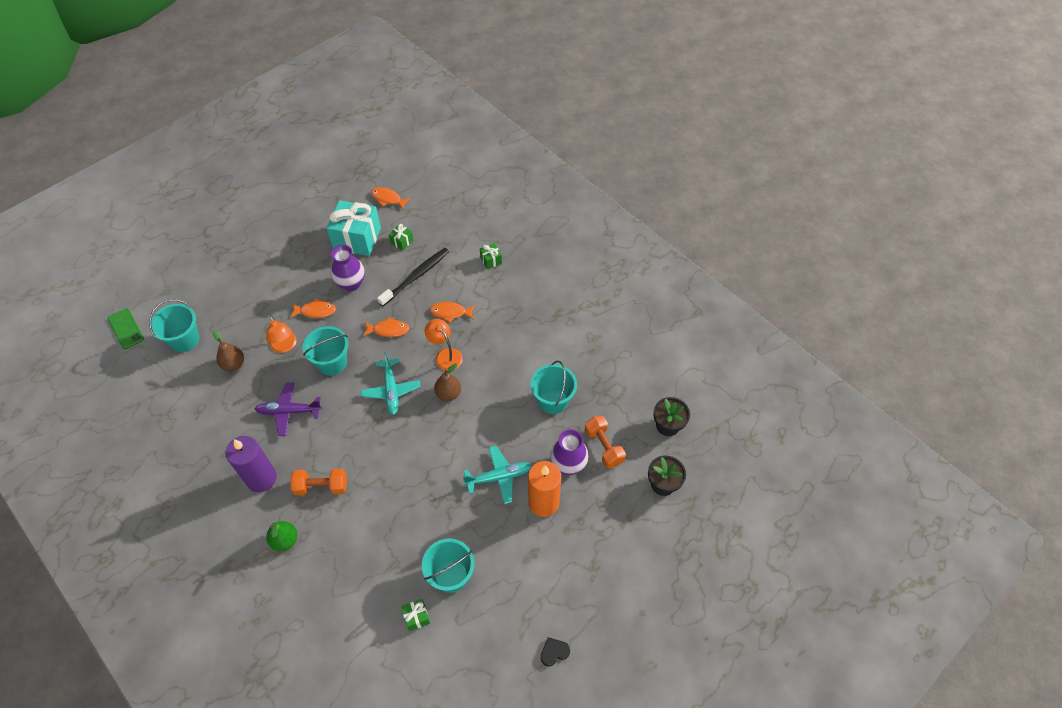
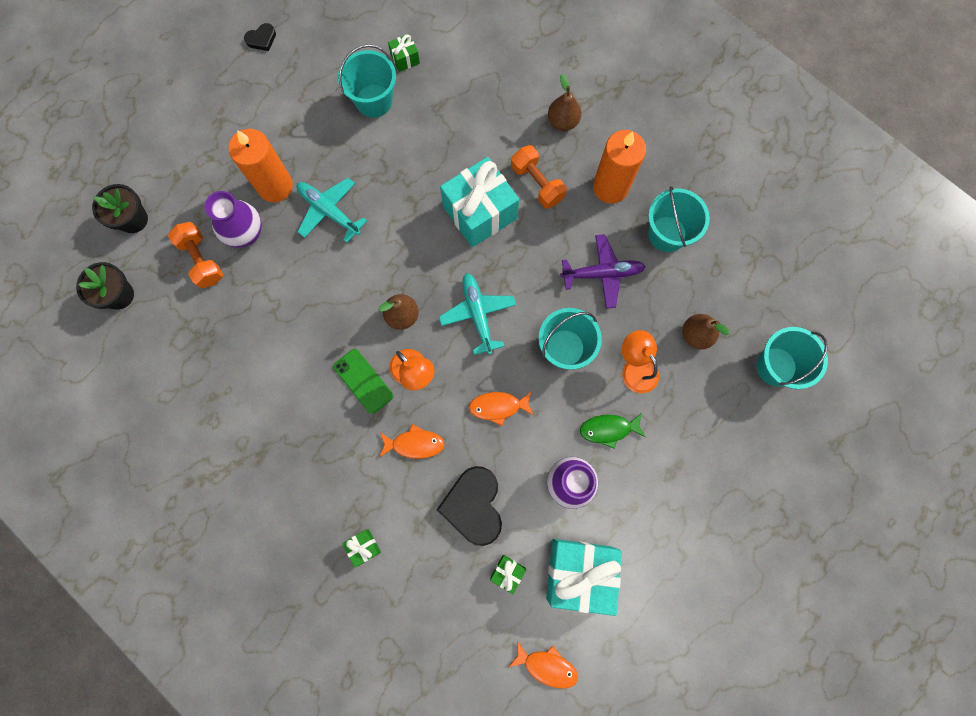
camera: 175 degrees right, 20 degrees up
green phone [108,308,144,349] -> green phone moved to [333,349,393,414]
purple candle [226,436,277,492] -> orange candle [593,130,646,203]
green pear [266,521,297,551] -> brown pear [548,74,582,131]
orange fish [290,298,336,318] -> green fish [580,413,645,449]
orange dumbbell [290,469,347,495] -> orange dumbbell turned 60 degrees clockwise [511,145,567,209]
black toothbrush [377,248,449,306] -> black heart [437,466,502,546]
turquoise plane [463,446,532,504] -> turquoise plane turned 60 degrees clockwise [296,178,367,243]
turquoise bucket [531,360,577,414] -> turquoise bucket moved to [648,186,710,252]
none -> turquoise gift [440,157,519,247]

